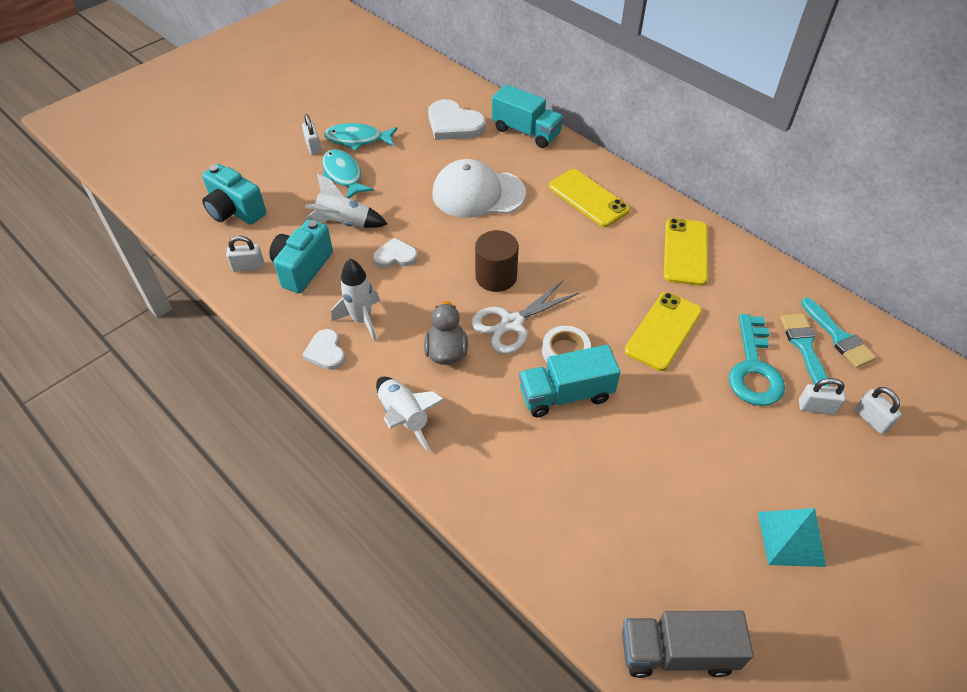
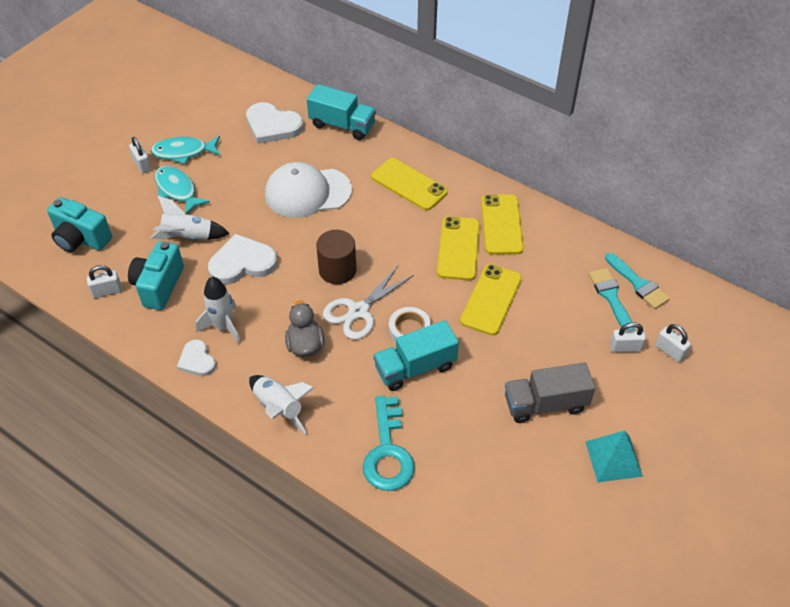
camera: 10 degrees left, 0 degrees up
white heart [373,238,418,268] -> white heart [208,234,278,284], size x1.70
grey truck [622,611,754,678] -> grey truck moved to [505,362,595,423]
turquoise key [729,314,785,406] -> turquoise key moved to [363,396,415,491]
none -> yellow phone [437,216,480,280]

